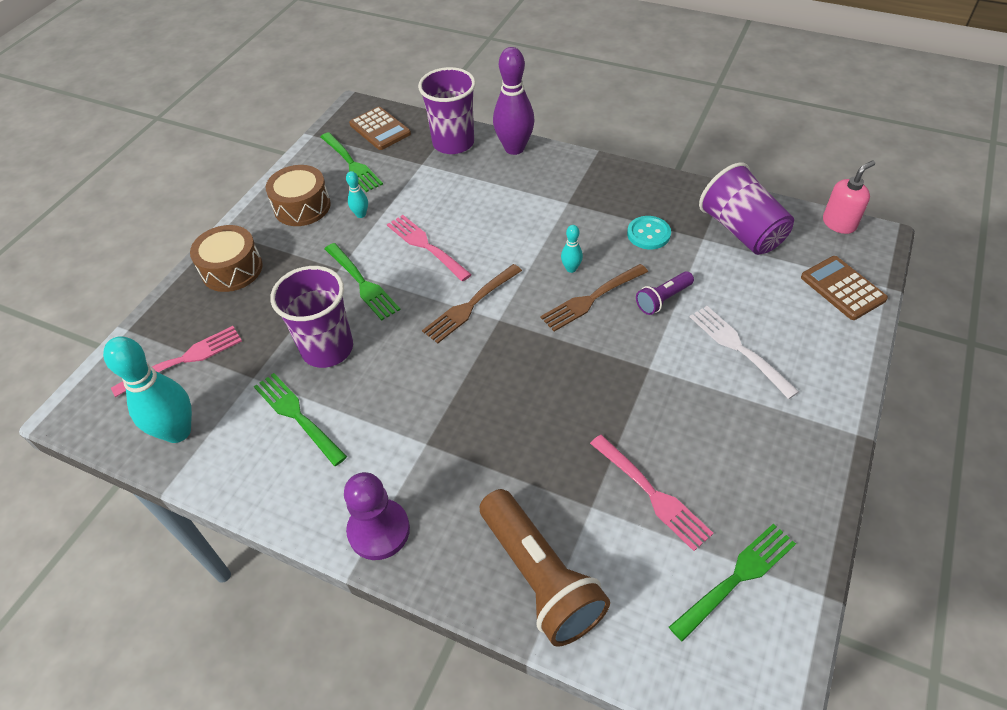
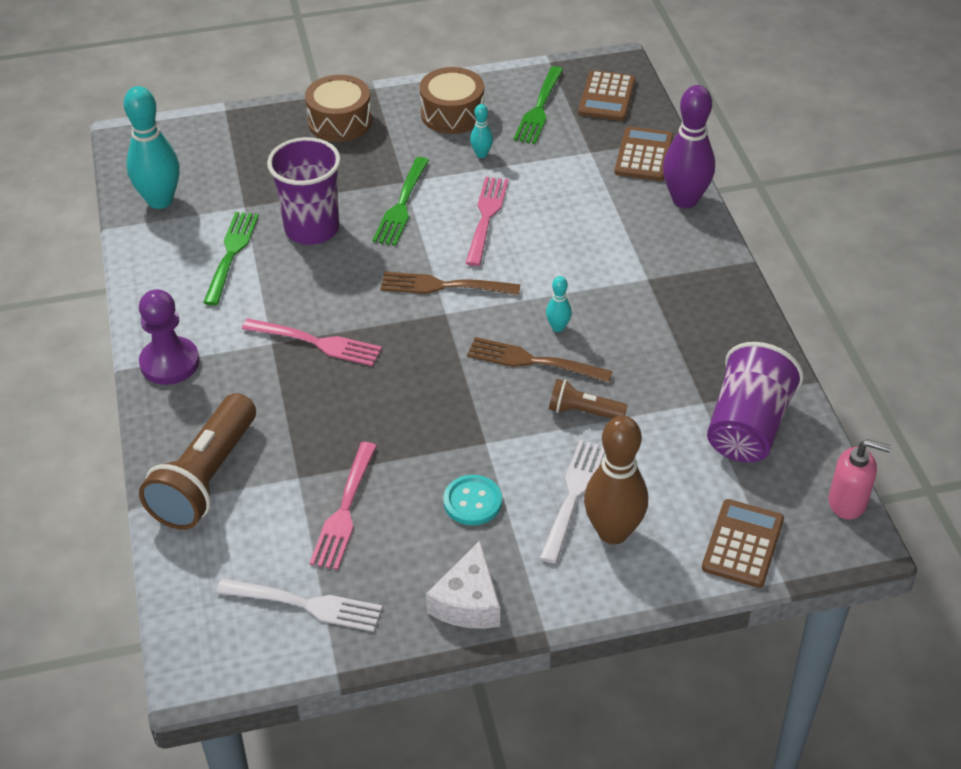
camera: 50 degrees right, 5 degrees down
pink fork [111,326,242,397] -> pink fork moved to [242,318,382,366]
purple cup [418,67,476,154] -> brown calculator [615,126,673,181]
turquoise button [627,216,671,249] -> turquoise button moved to [443,475,502,525]
purple flashlight [636,271,694,315] -> brown flashlight [549,379,628,419]
green fork [669,524,796,642] -> white fork [216,578,382,632]
none -> white cheese [426,541,500,629]
none -> brown bowling pin [584,415,648,544]

